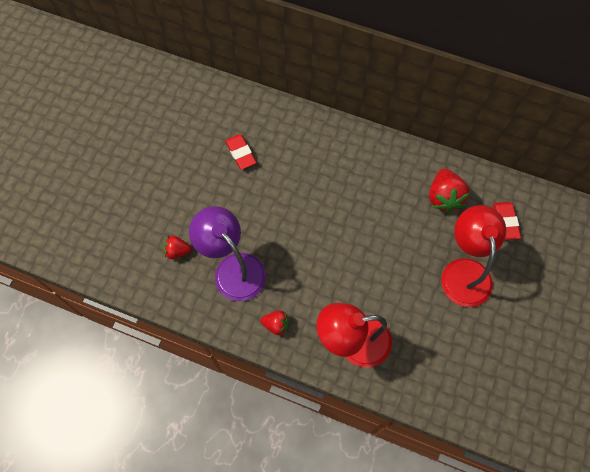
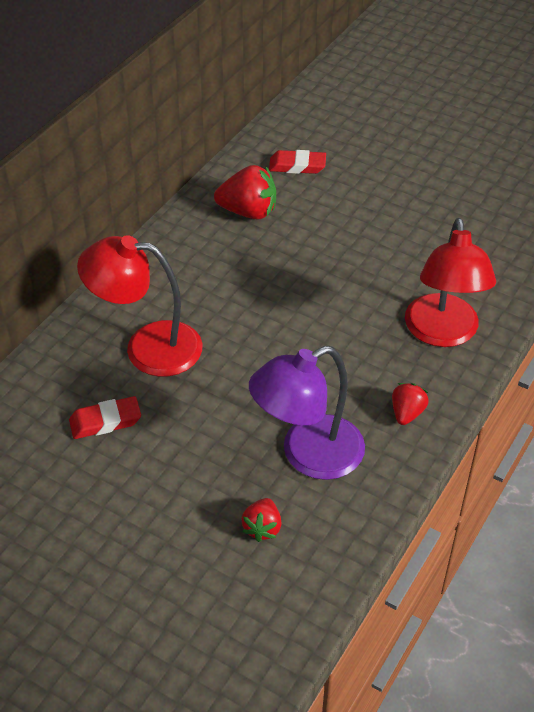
camera: 80 degrees left, 20 degrees down
red lamp [441,205,506,307] -> red lamp moved to [77,235,203,377]

